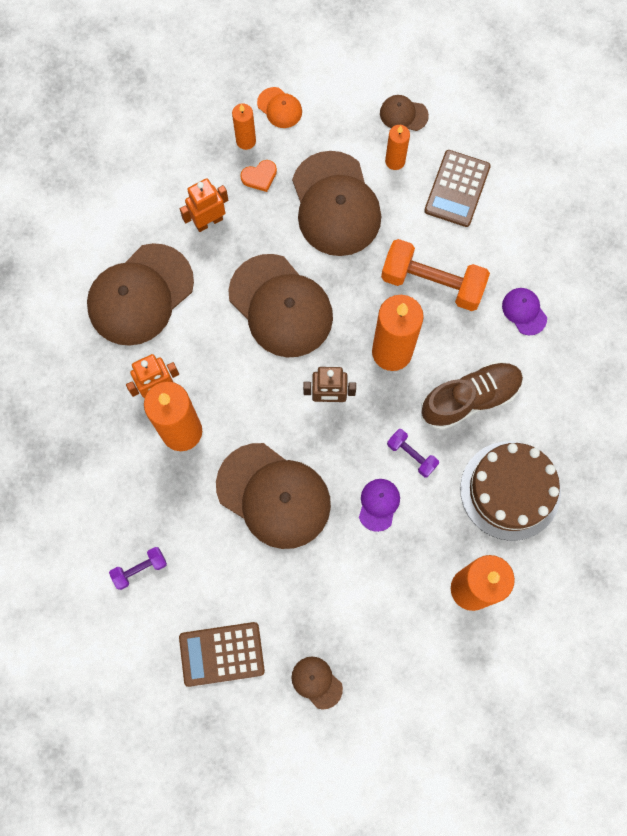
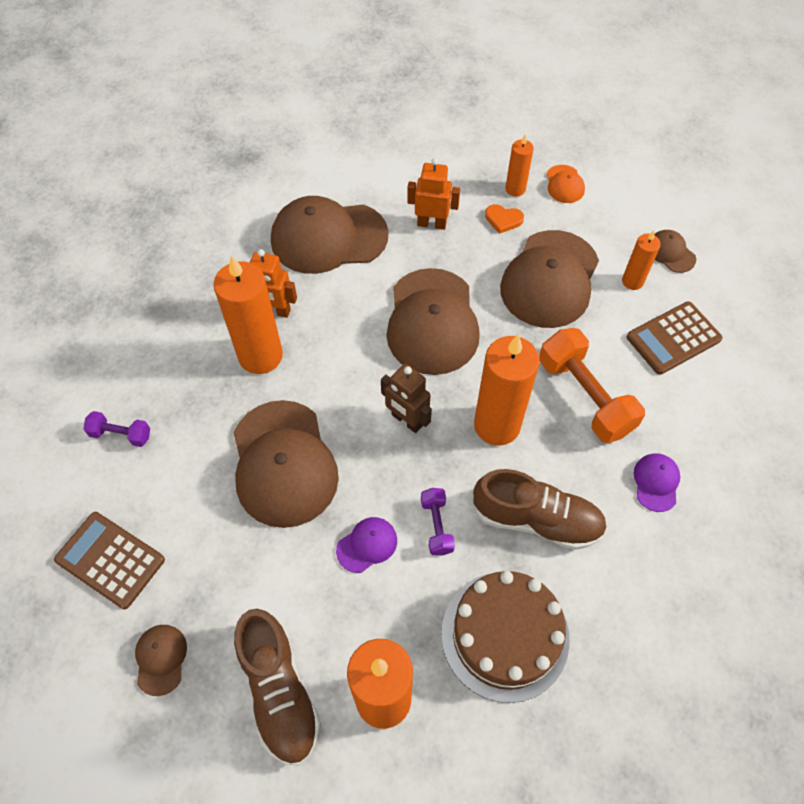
camera: 40 degrees right, 15 degrees down
none -> brown shoe [234,609,321,766]

